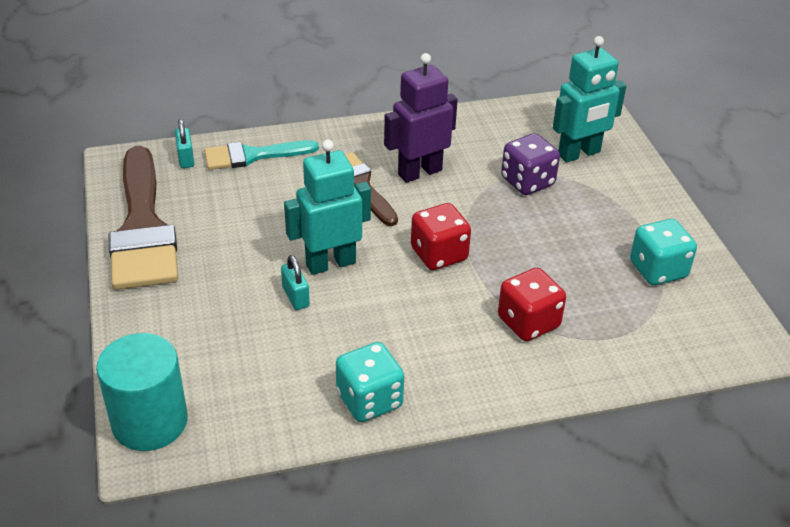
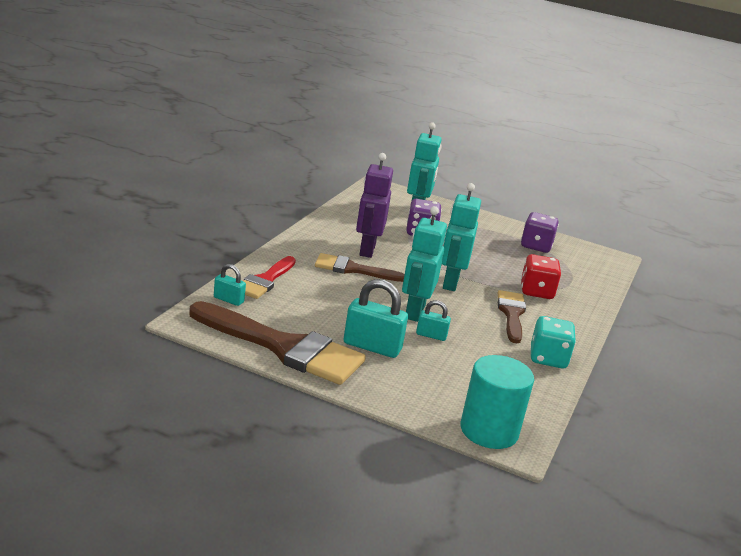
camera: 55 degrees left, 15 degrees down
turquoise brush [204,140,319,170] -> red brush [243,256,296,299]
red dice [411,203,471,270] -> turquoise robot [442,183,481,291]
turquoise dice [630,219,697,285] -> purple dice [521,212,559,253]
none -> turquoise padlock [344,279,408,358]
none -> brown brush [498,290,526,343]

